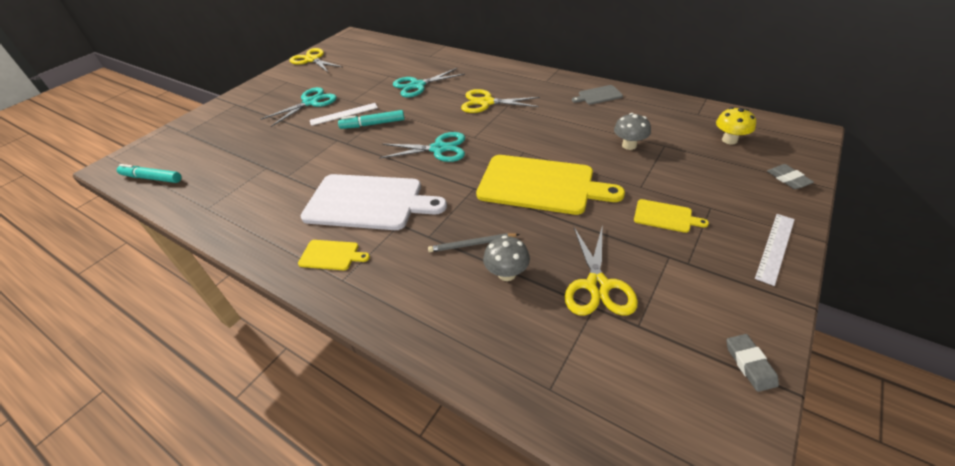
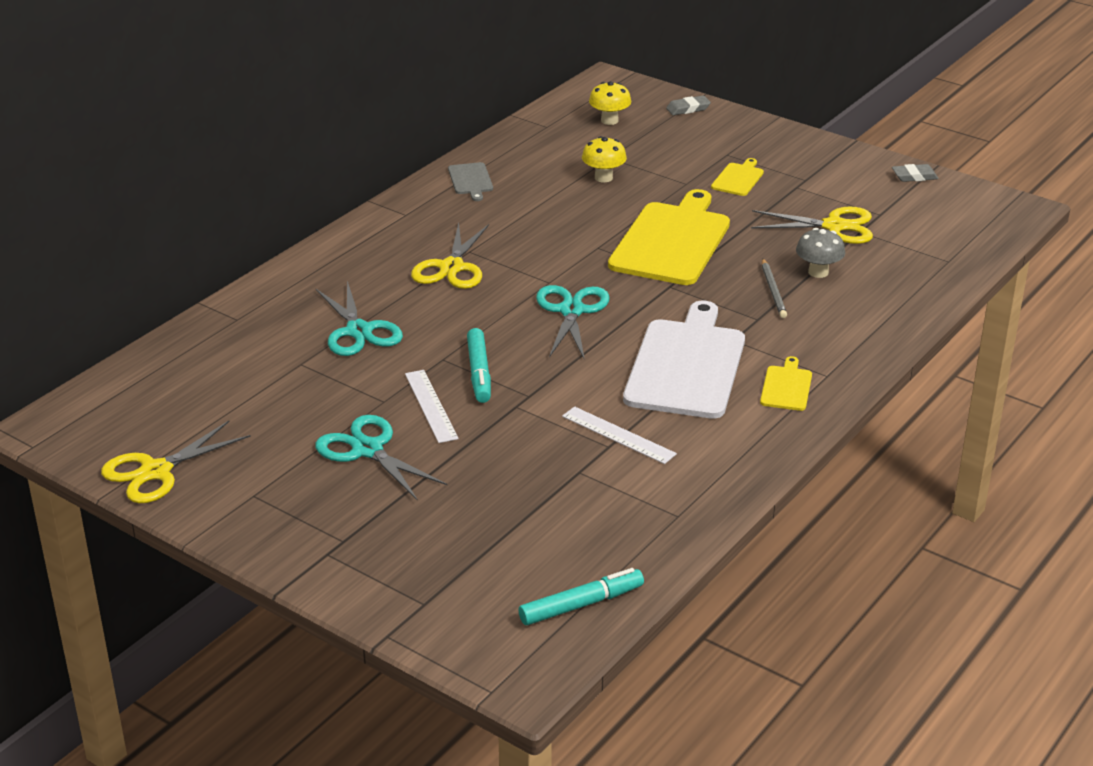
camera: 90 degrees left, 10 degrees down
turquoise marker [117,164,181,183] -> turquoise marker turned 135 degrees counterclockwise [519,568,644,625]
grey mushroom [614,113,651,150] -> yellow mushroom [582,136,627,182]
white ruler [755,214,795,286] -> white ruler moved to [562,406,677,464]

